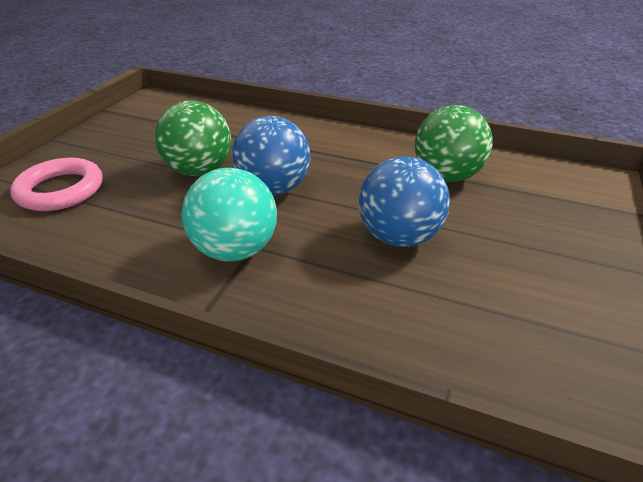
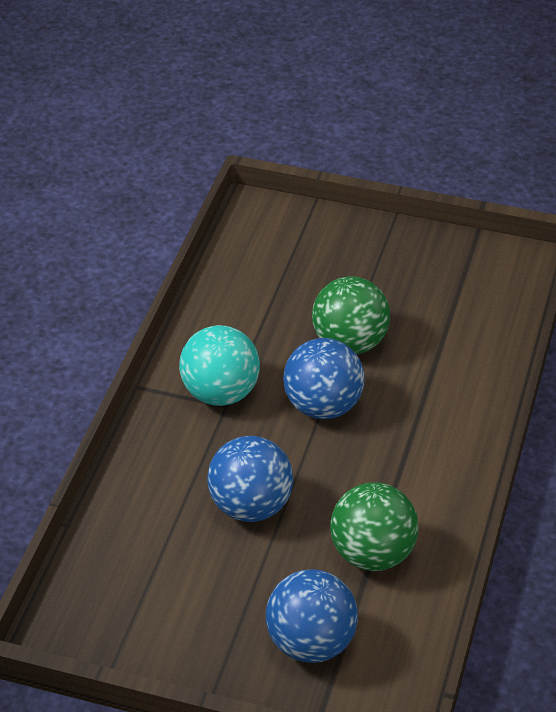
camera: 85 degrees right, 5 degrees up
pink ring [10,158,103,211] -> none
none -> blue ball [266,569,358,663]

